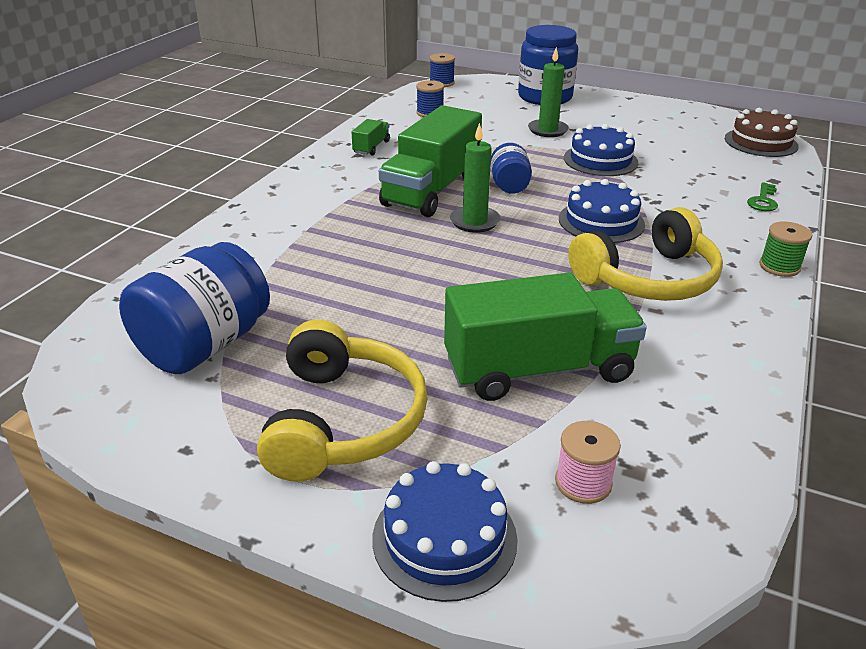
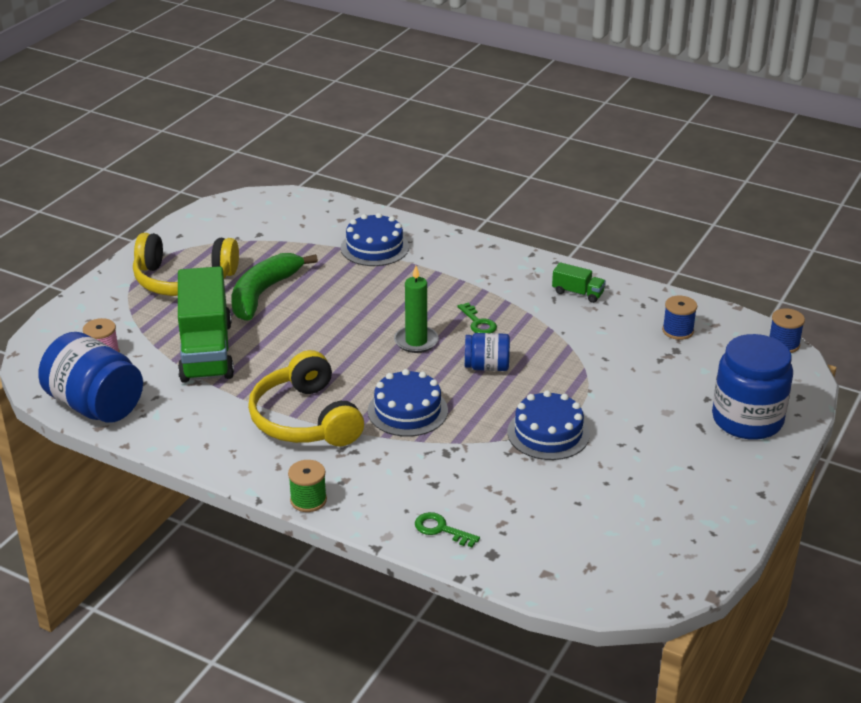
camera: 95 degrees right, 0 degrees up
blue jar [119,242,270,374] -> blue jar moved to [38,332,143,423]
blue cake [372,461,518,602] -> blue cake moved to [341,213,409,266]
green truck [379,105,482,217] -> green key [457,303,497,333]
green candle [528,47,569,137] -> none
brown cake [725,108,799,157] -> none
none -> green banana [232,253,318,321]

